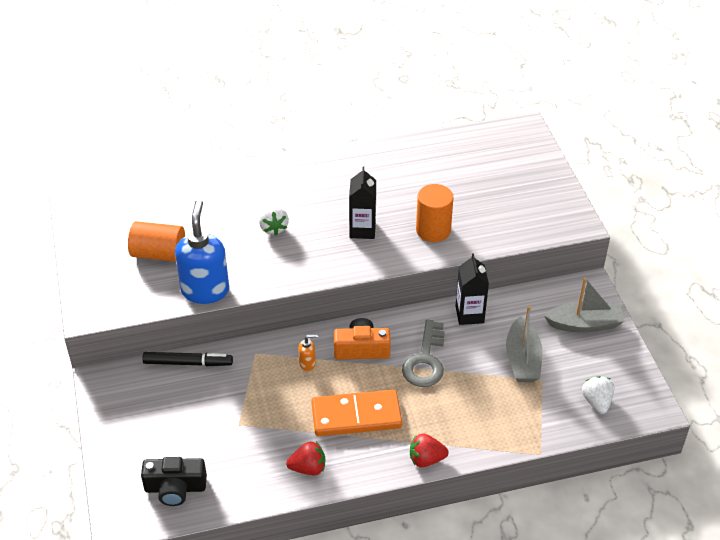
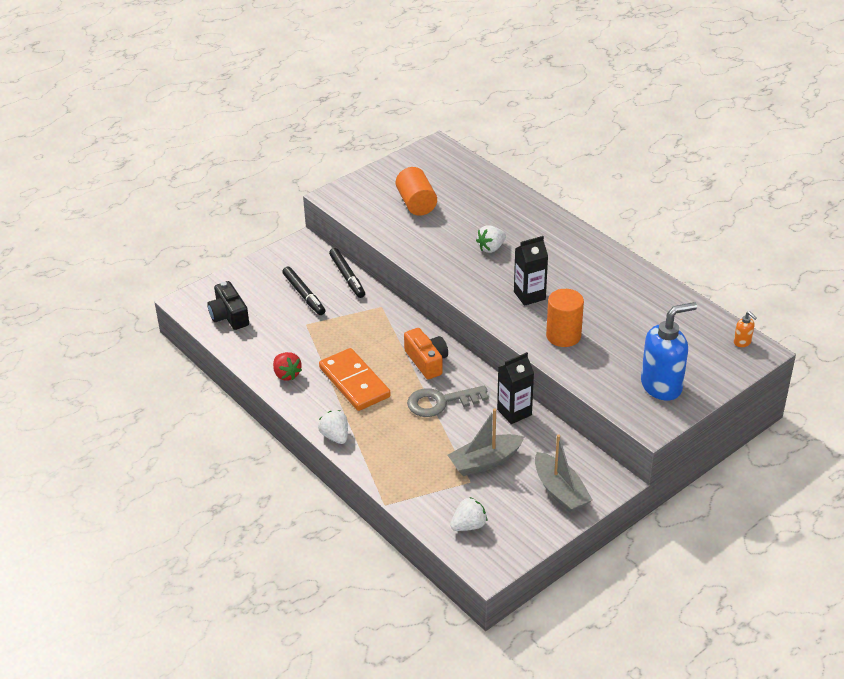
camera: 65 degrees right, 5 degrees down
blue soap dispenser [175,200,229,304] -> blue soap dispenser moved to [641,302,697,401]
orange soap dispenser [298,335,318,371] -> orange soap dispenser moved to [734,311,757,347]
red strawberry [410,433,449,468] -> white strawberry [318,410,348,444]
none -> black marker [282,267,325,315]

